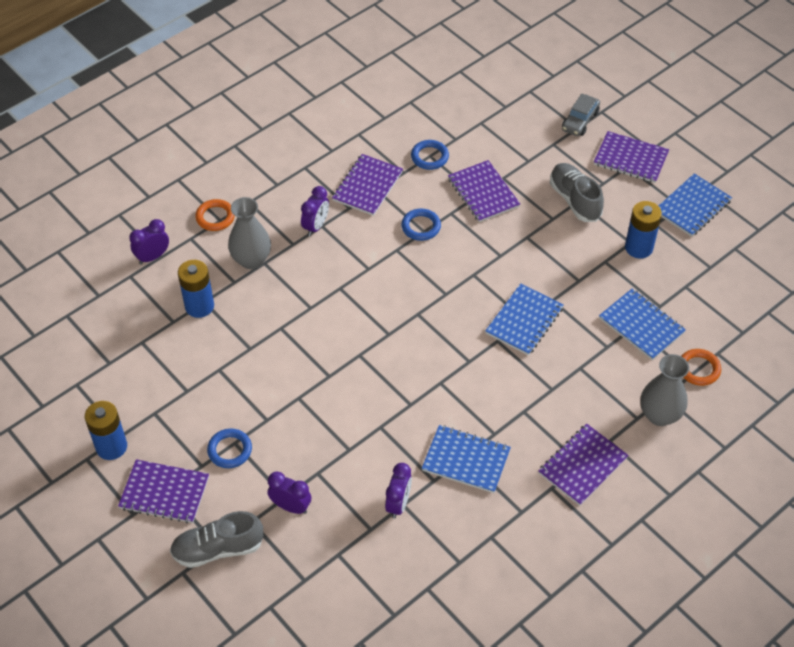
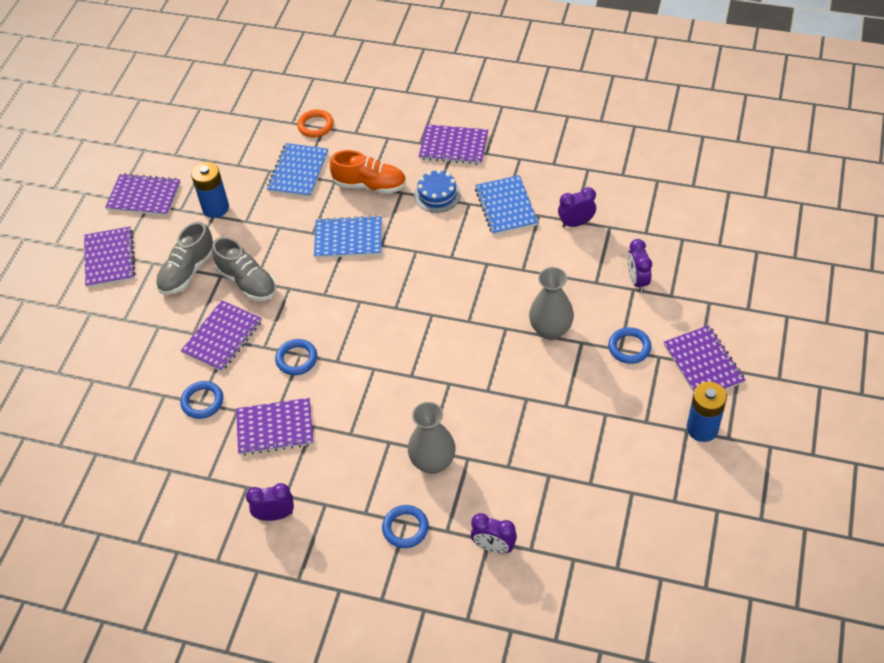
camera: 120 degrees left, 0 degrees up
grey shoe [170,511,263,568] -> grey shoe moved to [212,237,277,301]
blue battery [178,260,214,318] -> none
orange ring [195,199,235,231] -> blue ring [382,505,429,548]
purple clock [301,186,329,236] -> purple clock moved to [246,483,294,521]
grey car [562,94,600,136] -> none
grey vase [640,354,689,426] -> grey vase moved to [529,267,574,340]
blue notebook [659,173,732,237] -> purple notebook [105,173,181,216]
none -> orange shoe [330,150,406,194]
none -> blue cake [414,169,461,213]

